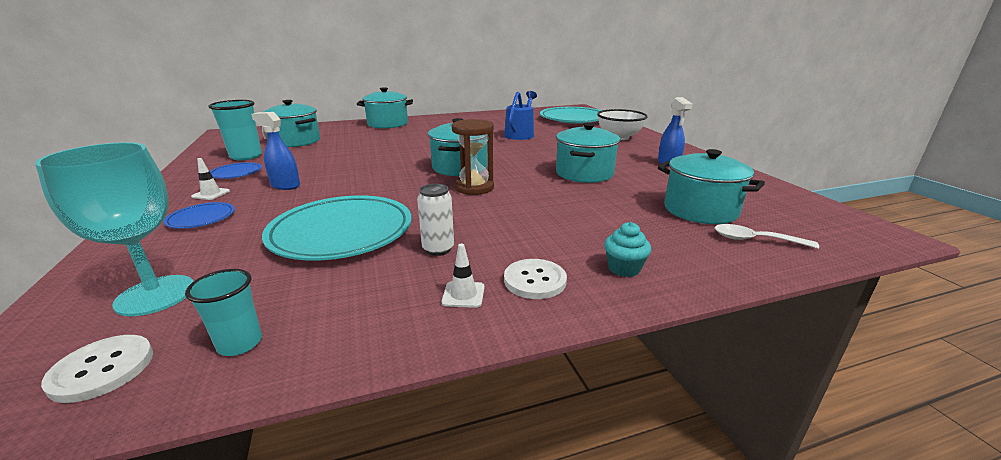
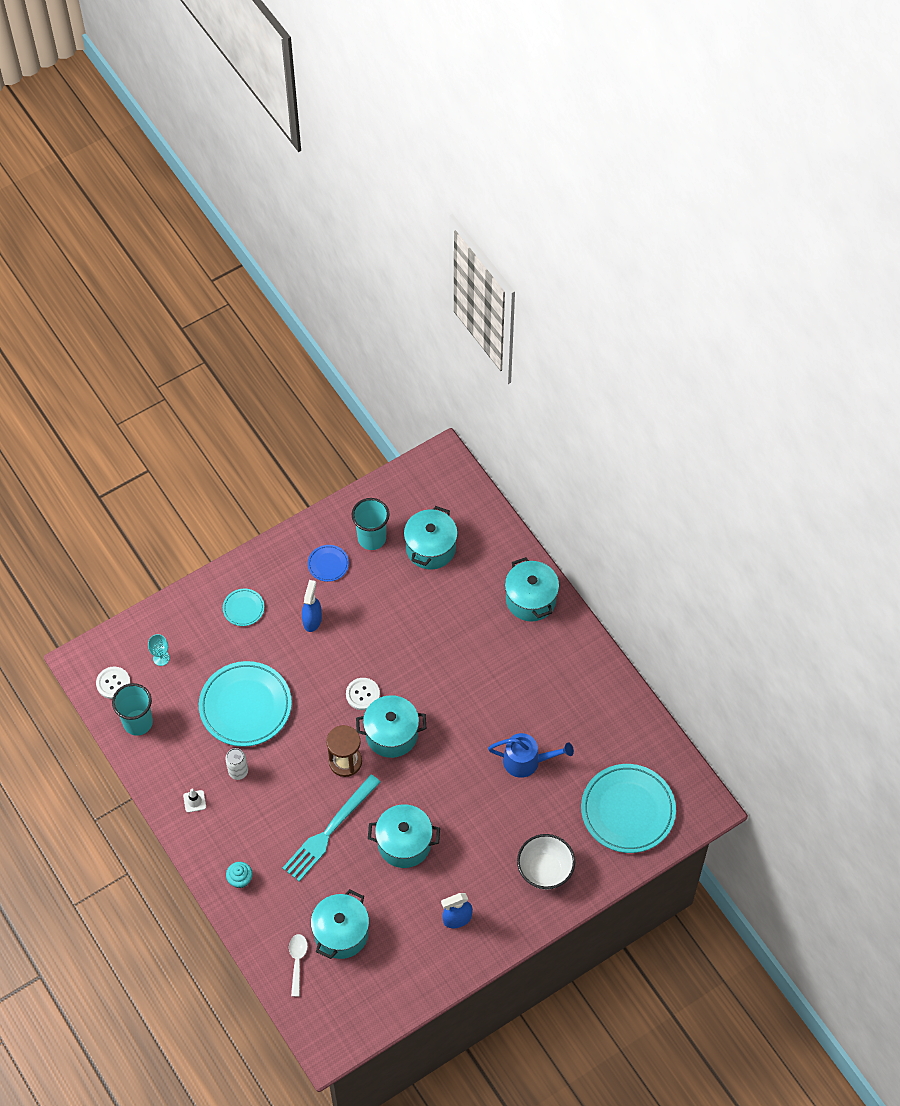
camera: 75 degrees right, 35 degrees up
turquoise goblet [35,142,194,316] -> turquoise goblet [148,634,170,666], size x0.49
blue plate [164,202,235,229] -> turquoise plate [223,589,264,626]
turquoise cup [185,269,262,356] -> turquoise cup [112,683,153,736], size x1.64
white traffic cone [191,158,230,200] -> none
white button [504,259,567,299] -> white button moved to [346,678,380,710]
none -> turquoise fork [282,774,381,882]

